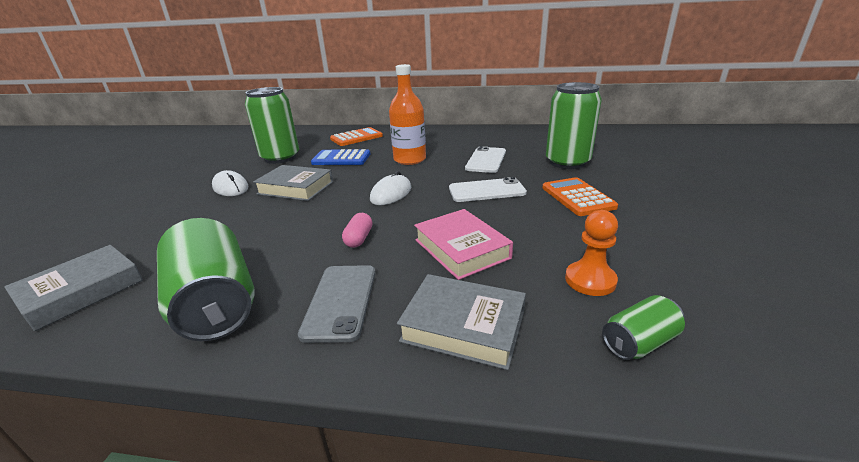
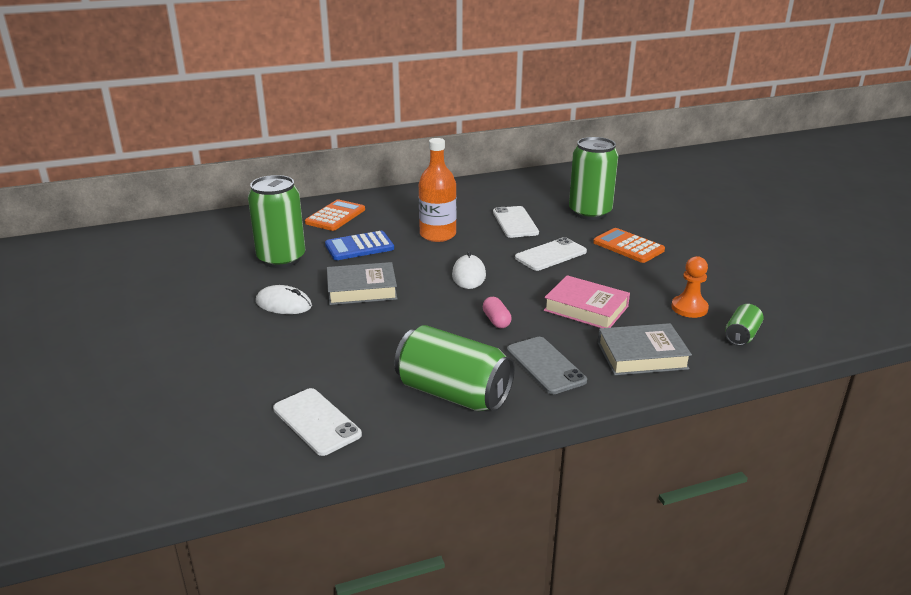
camera: 30 degrees left, 0 degrees up
grey book [4,245,143,331] -> white phone [273,388,362,456]

